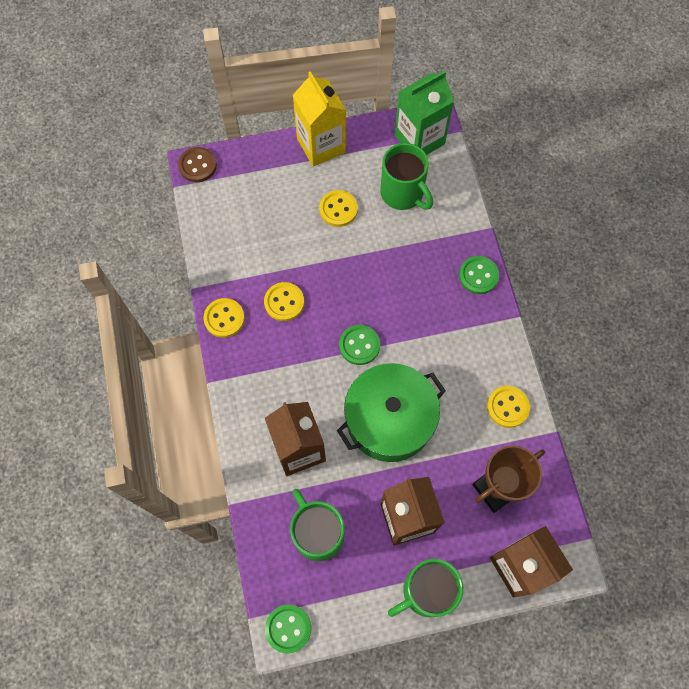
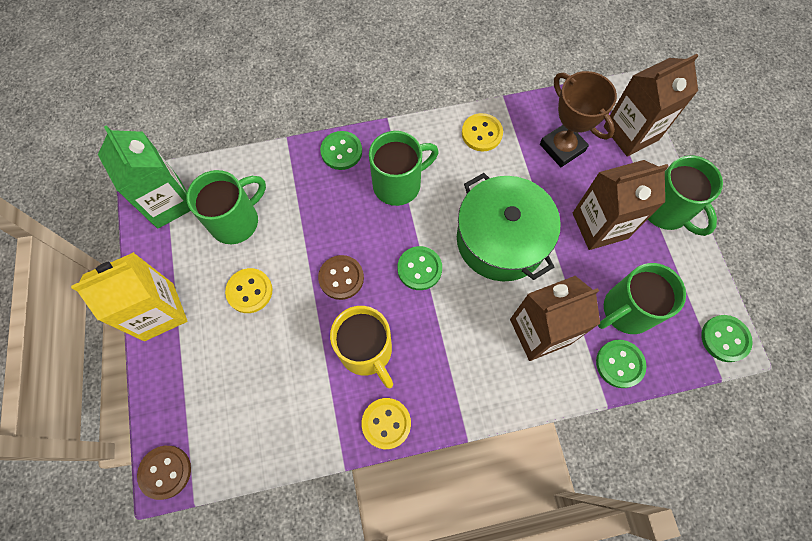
camera: 90 degrees left, 0 degrees up
yellow button [264,282,304,321] -> yellow mug [330,306,393,388]
none -> brown button [318,255,364,300]
none -> green mug [369,131,439,206]
none -> green button [596,340,646,388]

